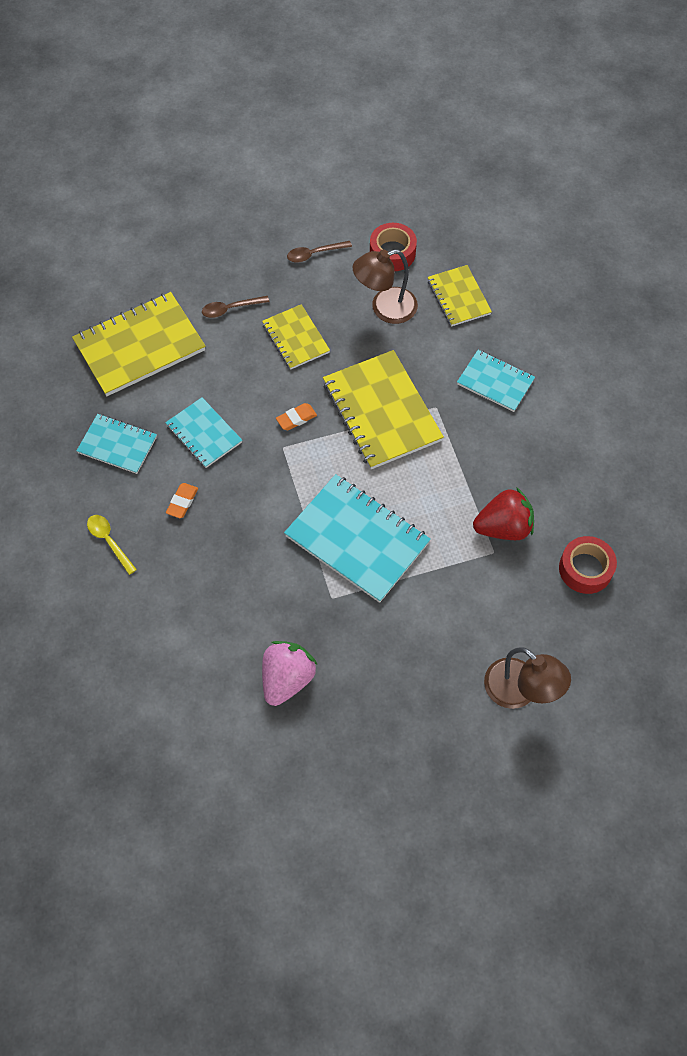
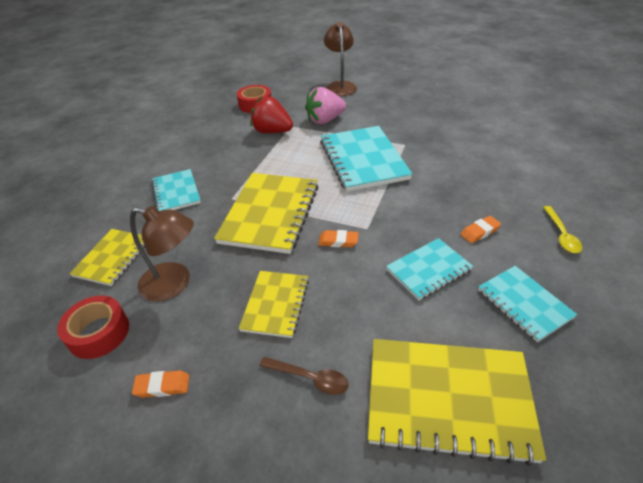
camera: 140 degrees left, 20 degrees down
turquoise notebook [165,397,242,468] -> turquoise notebook turned 60 degrees clockwise [386,238,473,300]
pink strawberry [262,641,318,706] -> pink strawberry moved to [305,87,346,124]
brown spoon [287,241,352,263] -> orange eraser [132,370,189,398]

